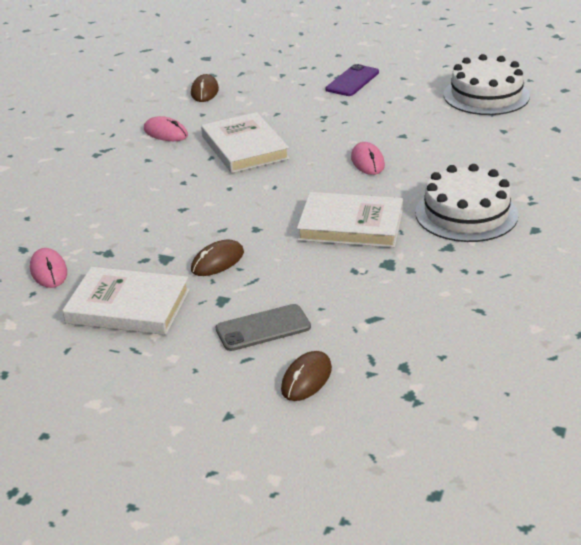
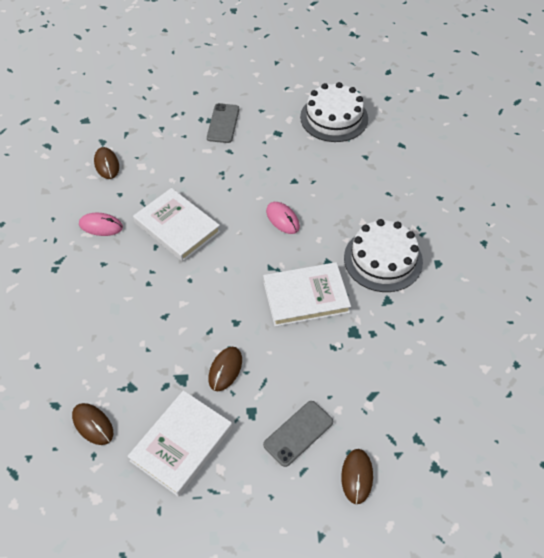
camera: 25 degrees left, 20 degrees up
pink mouse [30,248,67,288] -> brown mouse [72,403,113,445]
white book [62,267,190,335] -> white book turned 45 degrees counterclockwise [127,390,232,497]
purple phone [326,64,379,96] -> grey phone [207,103,239,143]

